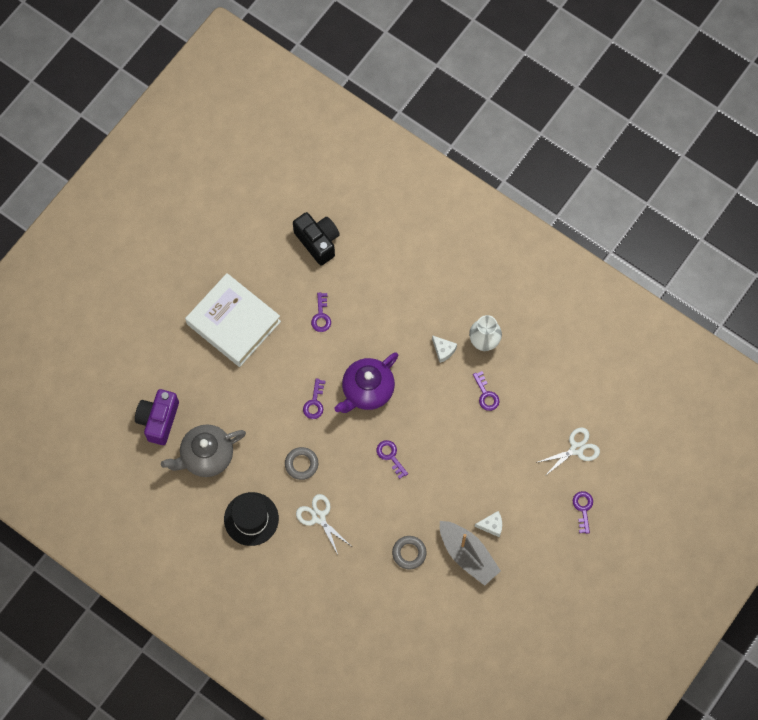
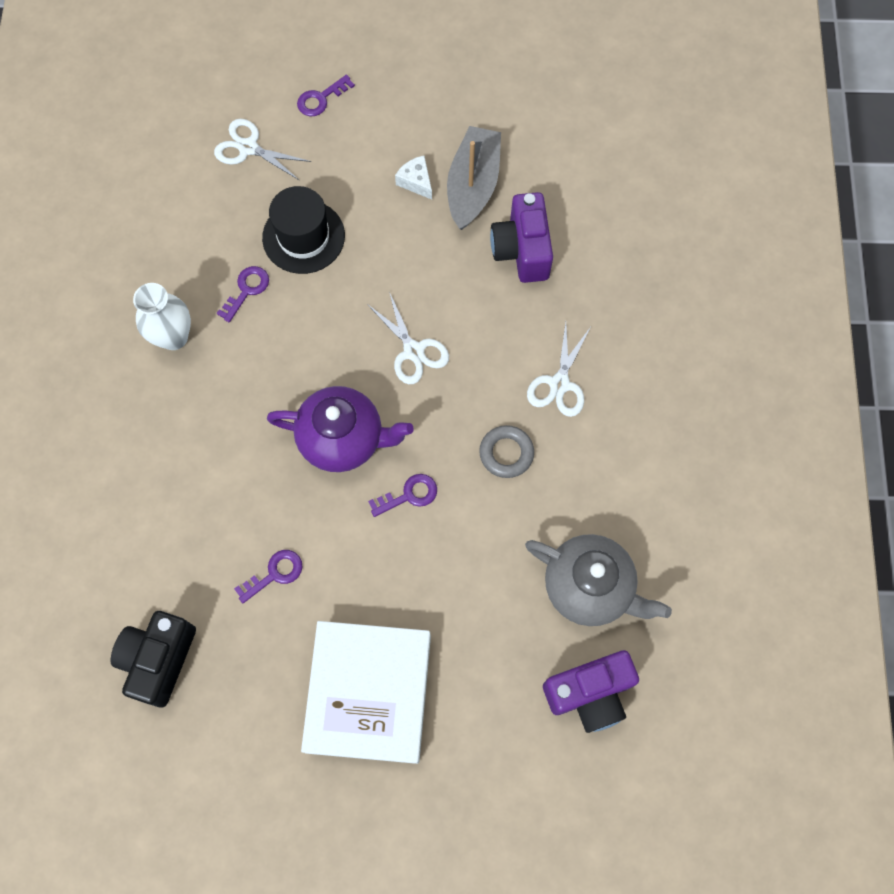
camera: 125 degrees left, 0 degrees up
black hat [224,492,279,546] -> black hat moved to [262,186,345,274]
purple key [376,440,408,479] -> white scissors [367,292,449,384]
grey ring [392,536,426,569] -> purple camera [490,192,553,283]
white cheese [432,335,457,363] -> none

